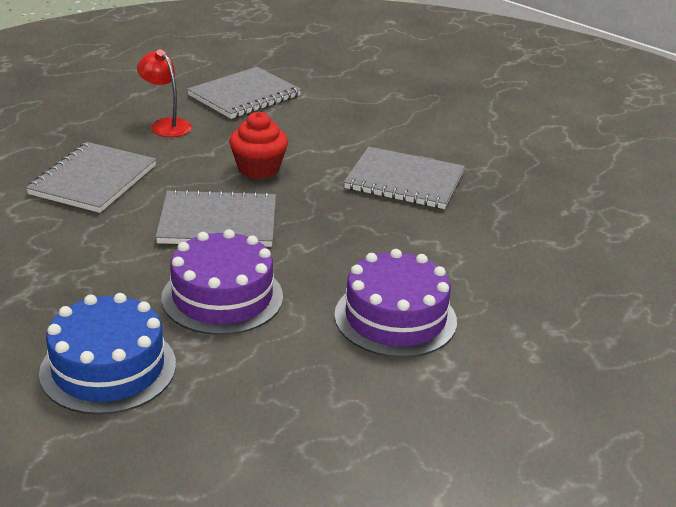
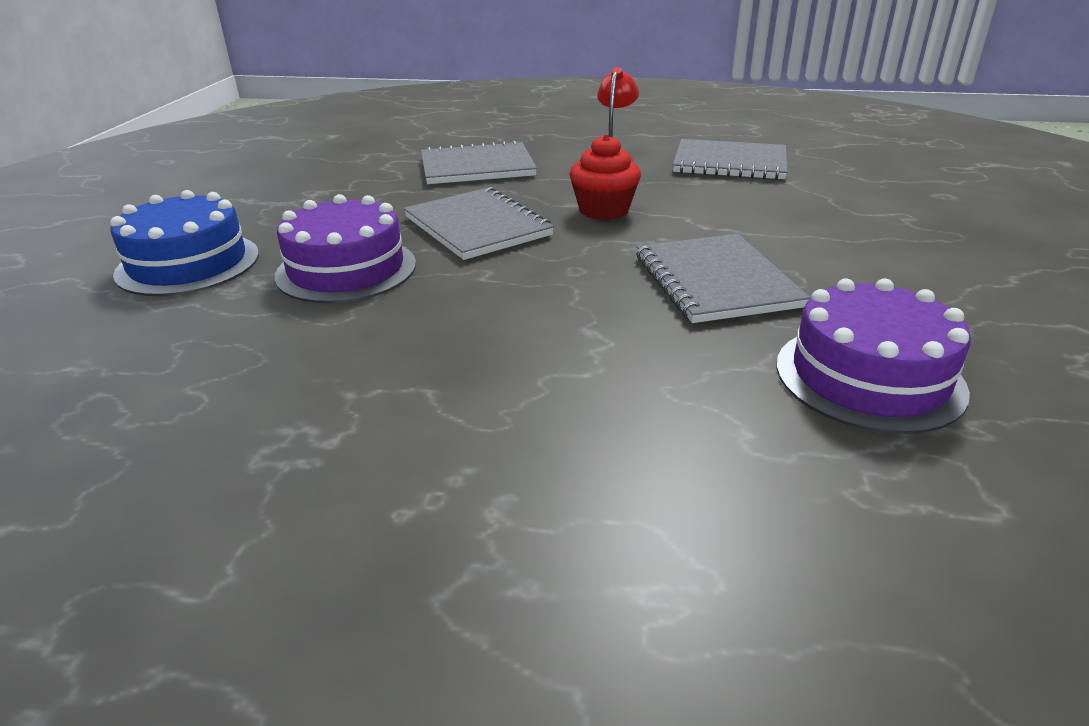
camera: 60 degrees right, 0 degrees up
purple cake [334,249,457,358] -> purple cake moved to [776,279,971,434]

